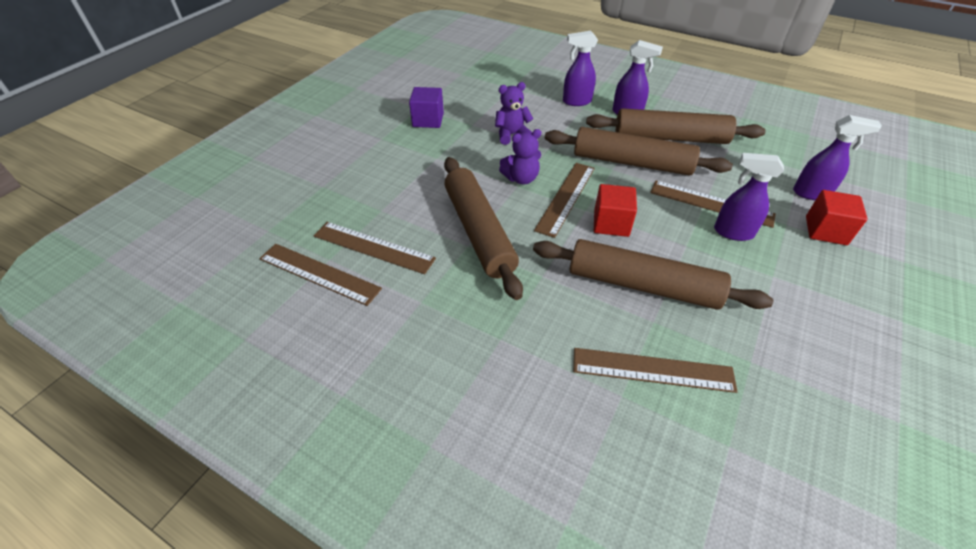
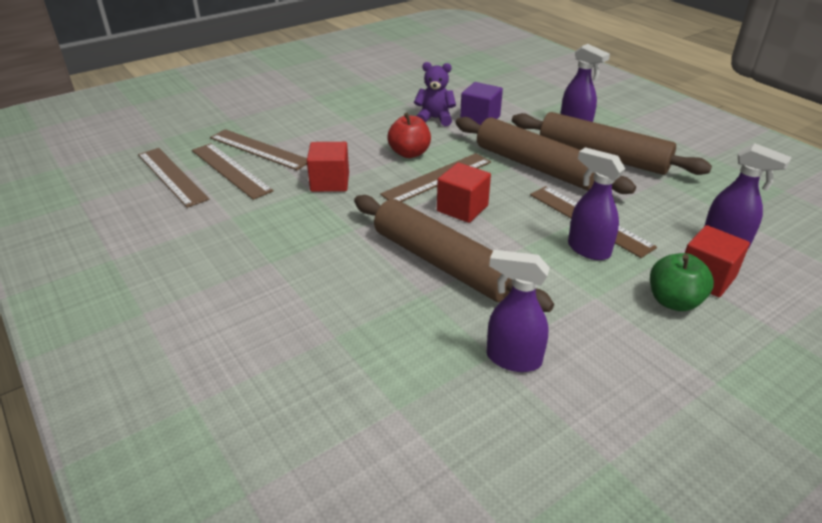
camera: 25 degrees right, 10 degrees down
purple cube [409,87,444,128] -> purple cube moved to [460,82,503,125]
brown rolling pin [444,157,523,300] -> red cube [307,142,349,192]
purple teddy bear [499,129,541,184] -> red apple [387,113,431,158]
purple spray bottle [563,31,598,106] -> purple spray bottle moved to [487,250,550,372]
brown ruler [573,348,738,393] -> brown ruler moved to [210,129,307,170]
none -> green apple [650,253,714,311]

